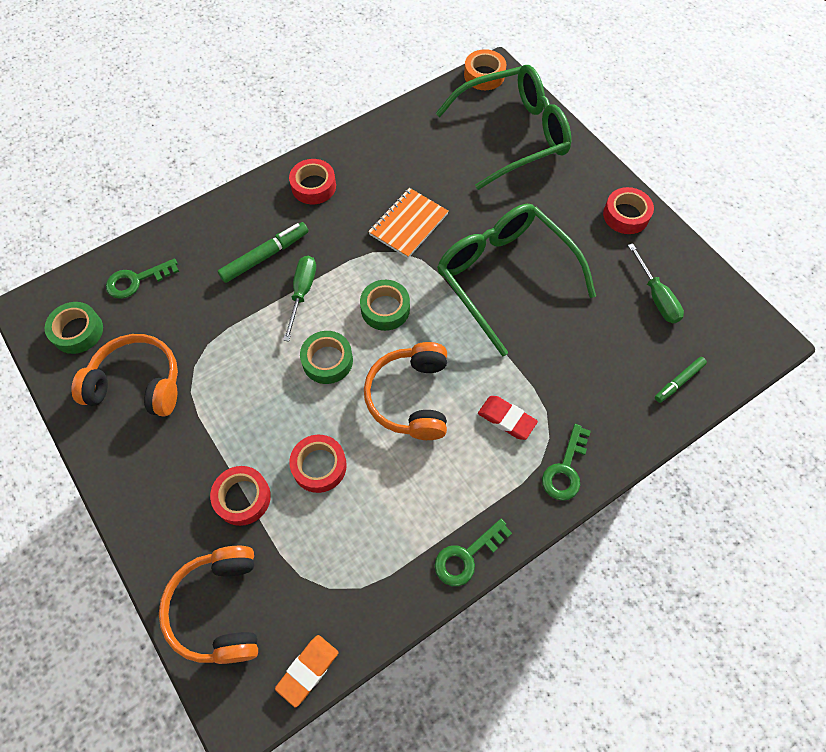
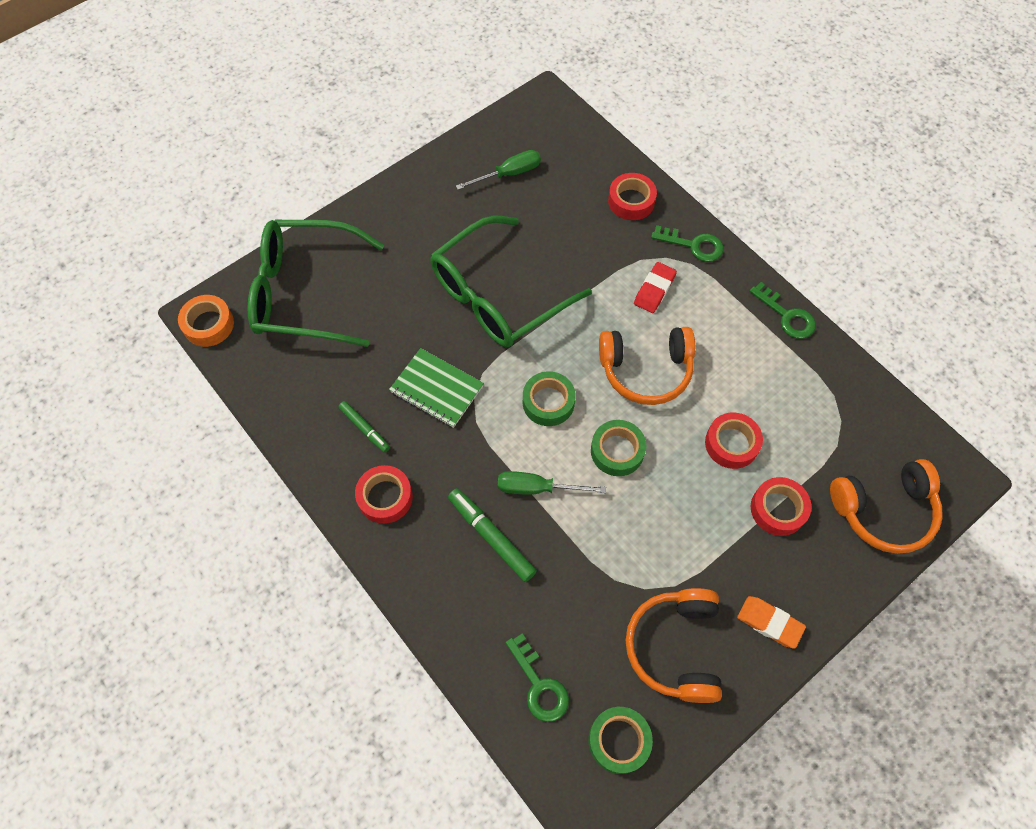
camera: 95 degrees left, 0 degrees up
orange eraser [275,635,338,707] -> orange eraser moved to [737,596,806,649]
orange notebook [368,188,449,258] -> green notebook [389,348,484,428]
green glasses [436,65,571,190] -> green glasses turned 60 degrees counterclockwise [247,220,384,347]
red tape [603,187,654,234] -> red tape moved to [608,173,657,220]
green marker [655,357,707,403] -> green marker moved to [338,401,390,453]

